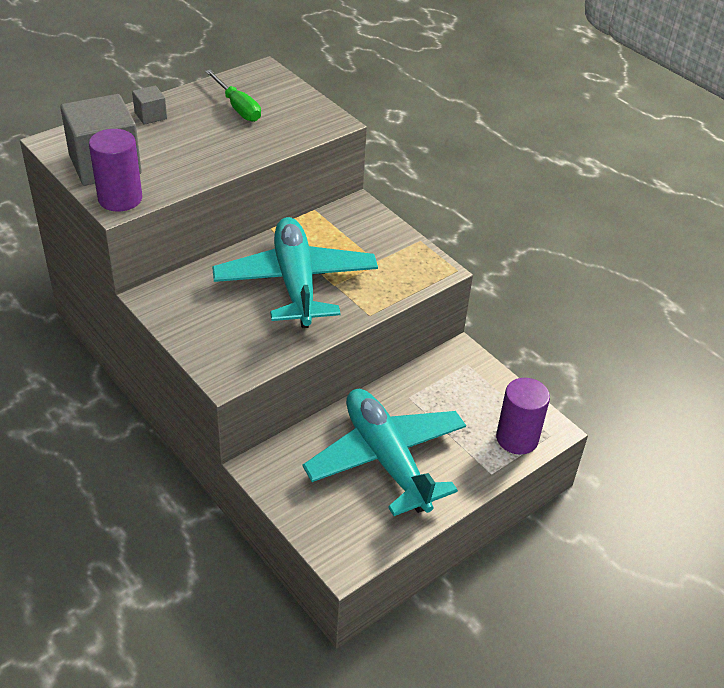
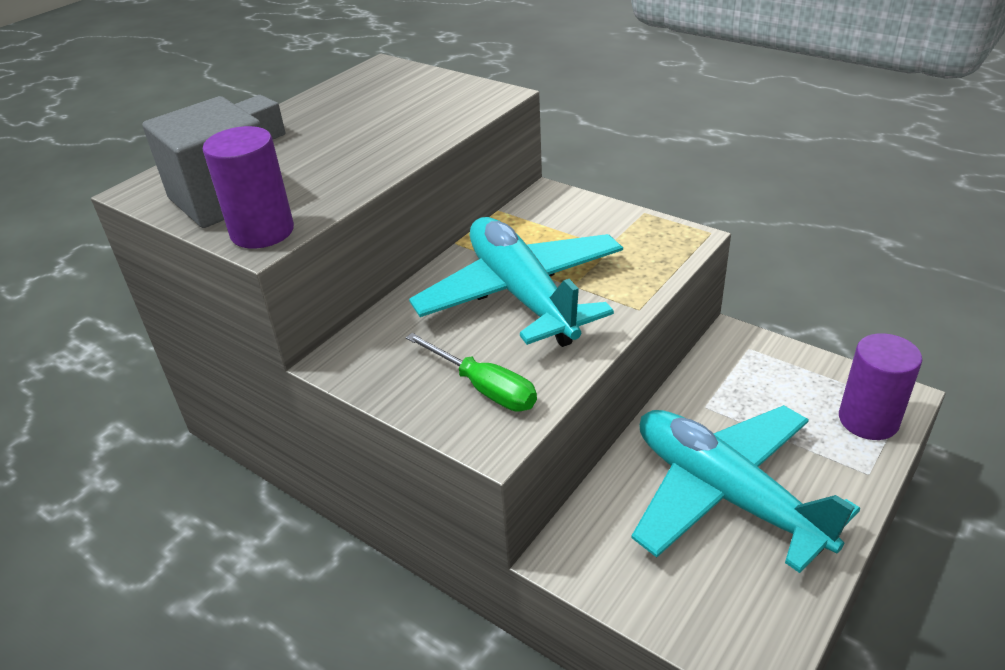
camera: 10 degrees left, 5 degrees down
green screwdriver [205,70,261,122] -> green screwdriver moved to [406,333,537,411]

